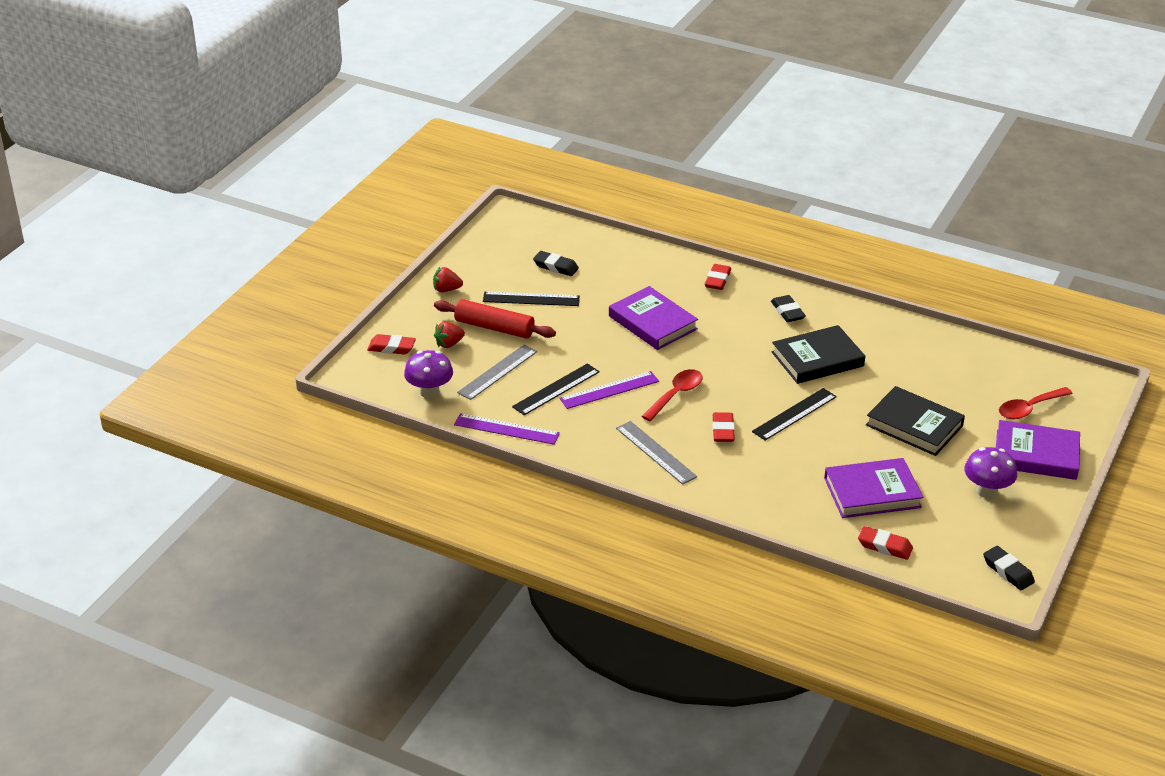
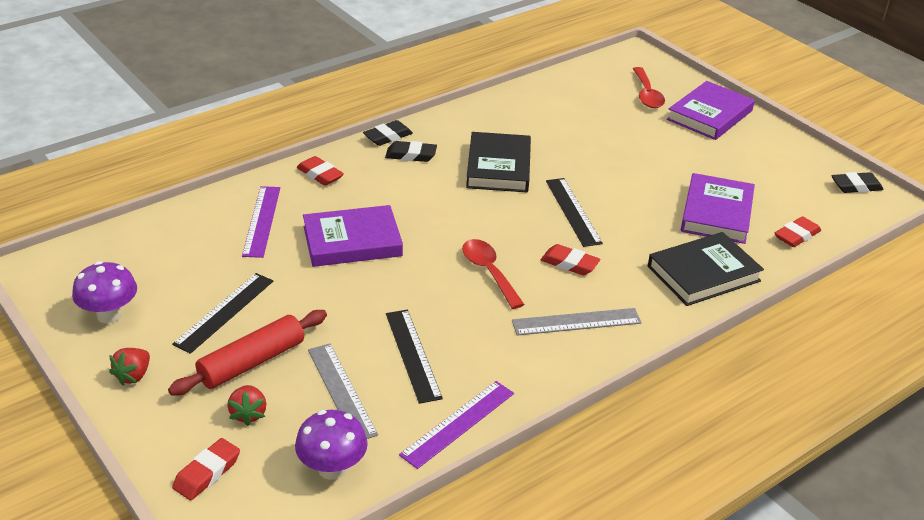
camera: 65 degrees left, 0 degrees up
black eraser [533,251,579,276] -> black eraser moved to [363,120,413,146]
purple ruler [559,371,659,409] -> purple ruler moved to [242,186,280,258]
black book [866,386,965,456] -> black book moved to [648,232,764,306]
purple mushroom [964,447,1017,498] -> purple mushroom moved to [72,261,137,323]

